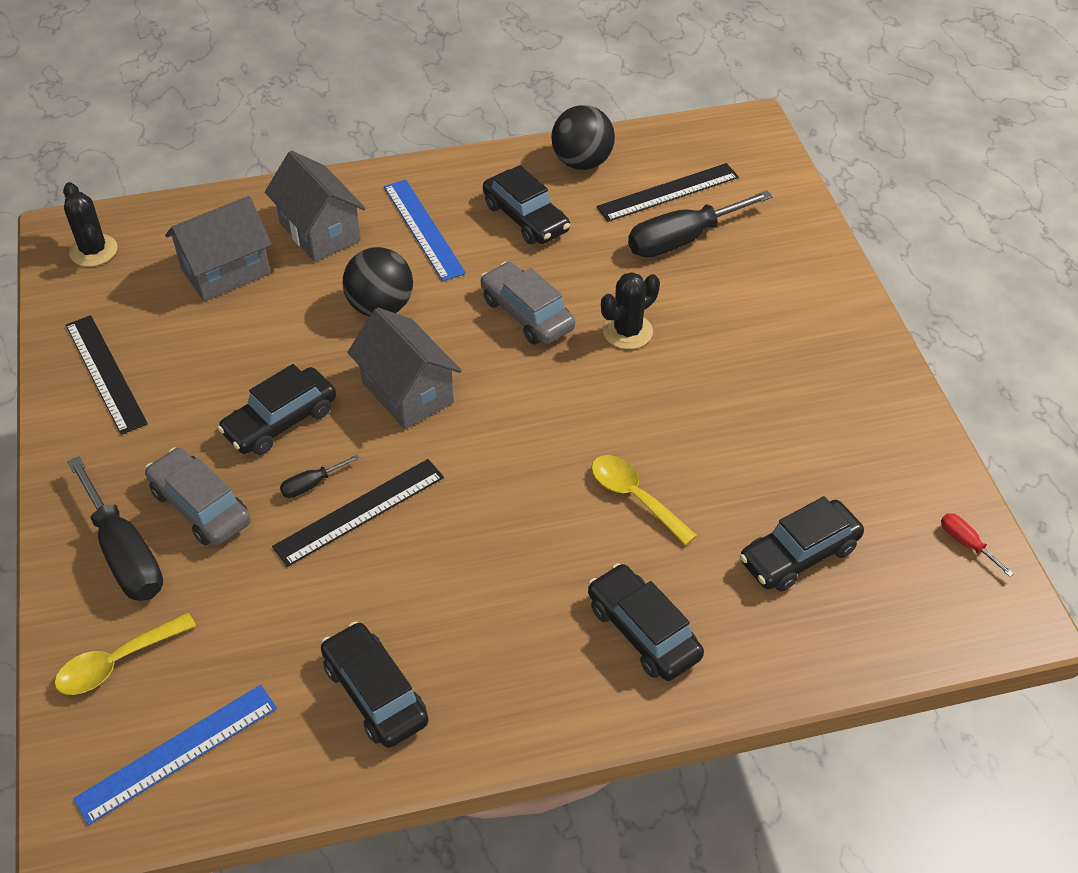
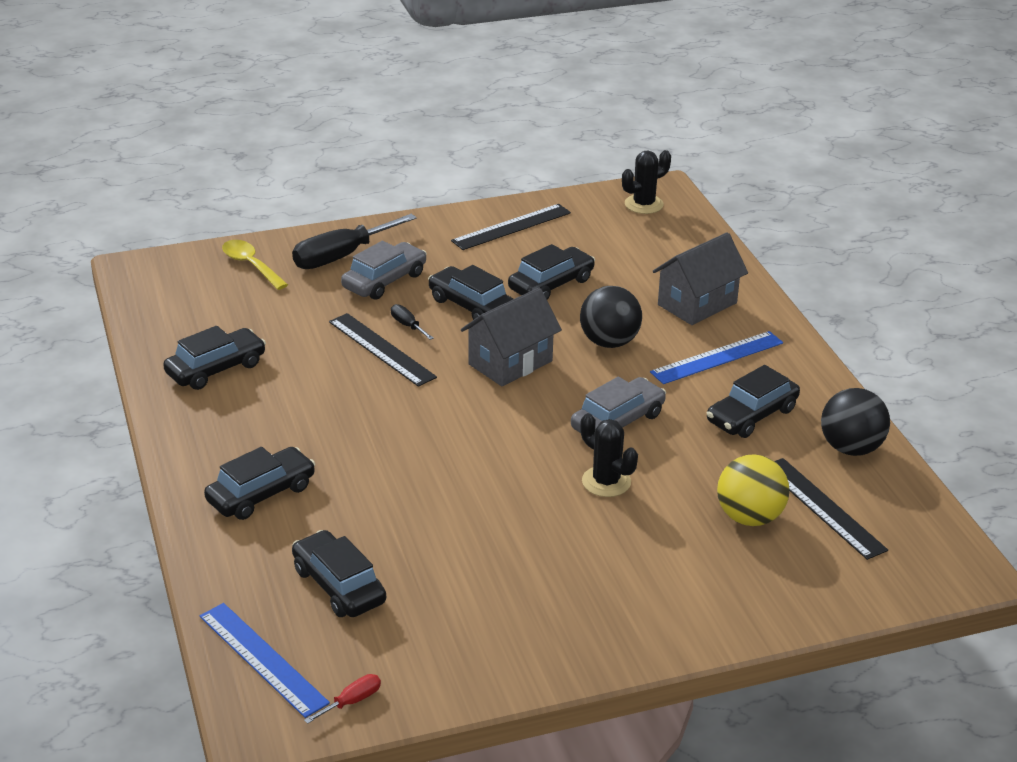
camera: 85 degrees right, 15 degrees down
blue ruler [73,685,277,825] -> blue ruler moved to [200,603,330,718]
grey house [165,196,272,301] -> none
yellow spoon [591,455,697,546] -> none
black screwdriver [628,190,773,258] -> yellow ball [717,454,790,526]
none -> black car [508,244,595,300]

